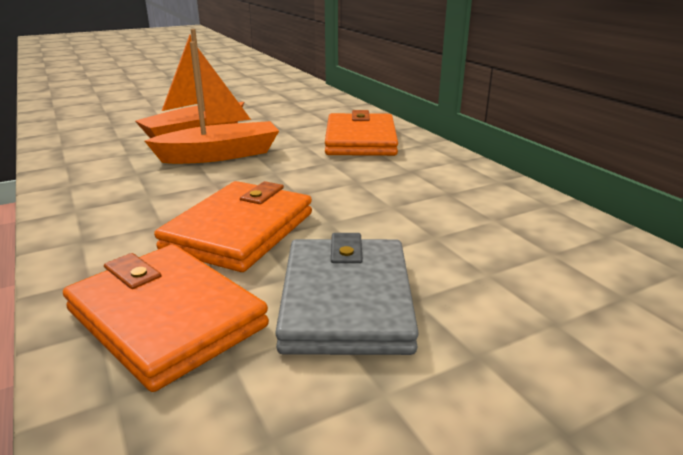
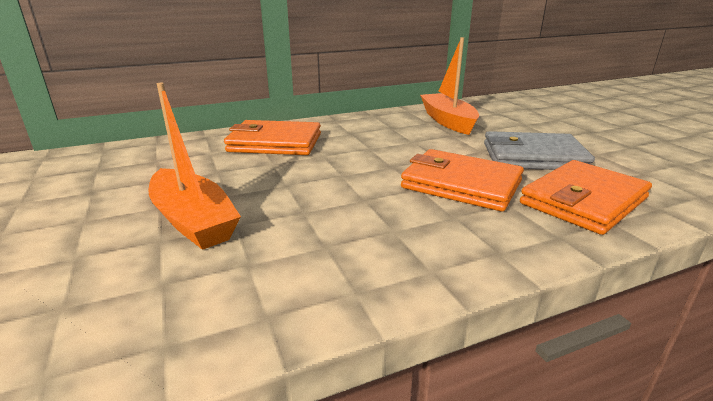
camera: 85 degrees left, 0 degrees up
orange boat [145,42,279,164] -> orange boat moved to [420,37,479,135]

